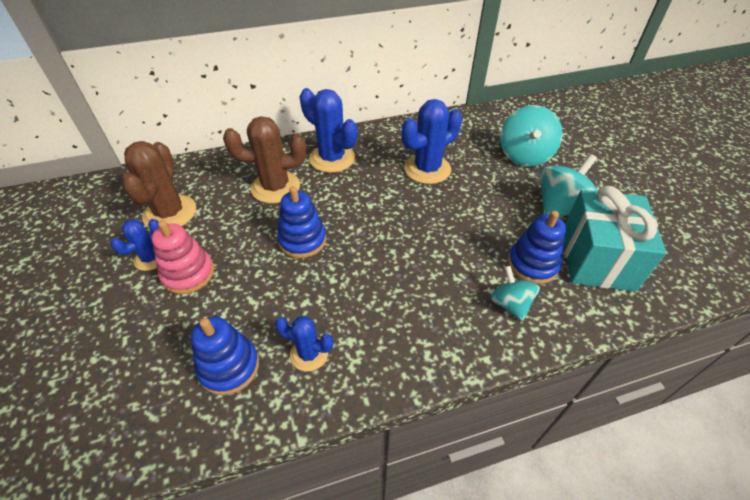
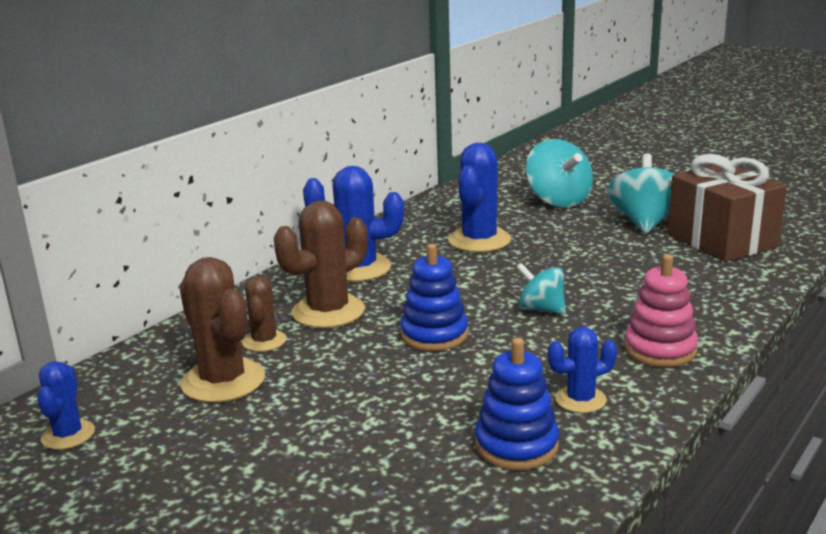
camera: 35 degrees left, 25 degrees down
blue cactus [111,219,159,271] -> blue cactus moved to [37,361,95,450]
pink stacking toy [152,220,214,294] -> pink stacking toy moved to [624,254,698,367]
turquoise spinning top [490,266,540,321] -> turquoise spinning top moved to [516,263,566,314]
blue stacking toy [508,211,566,284] -> none
turquoise gift [564,186,666,291] -> brown gift [668,154,786,262]
none -> brown cactus [242,276,287,352]

